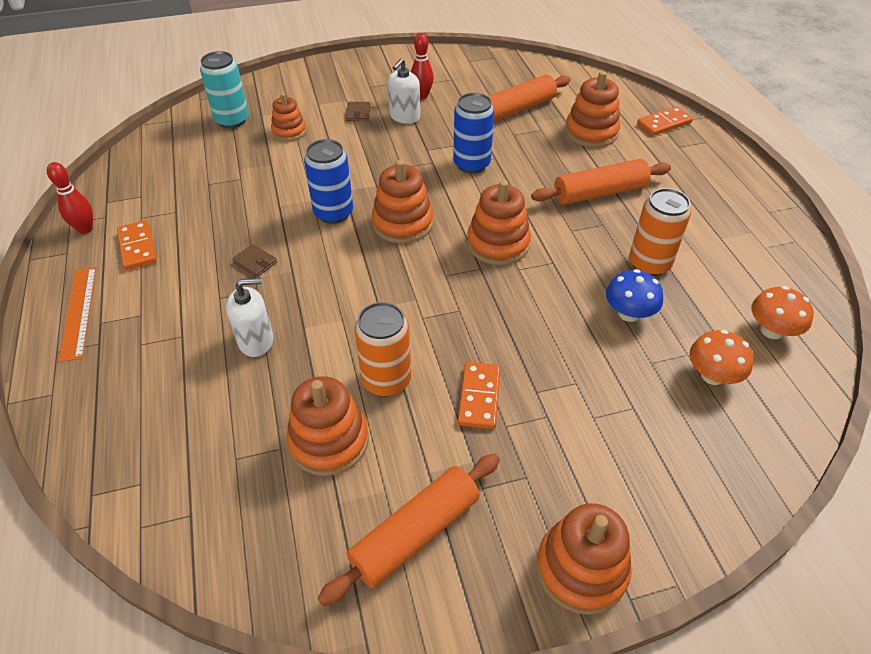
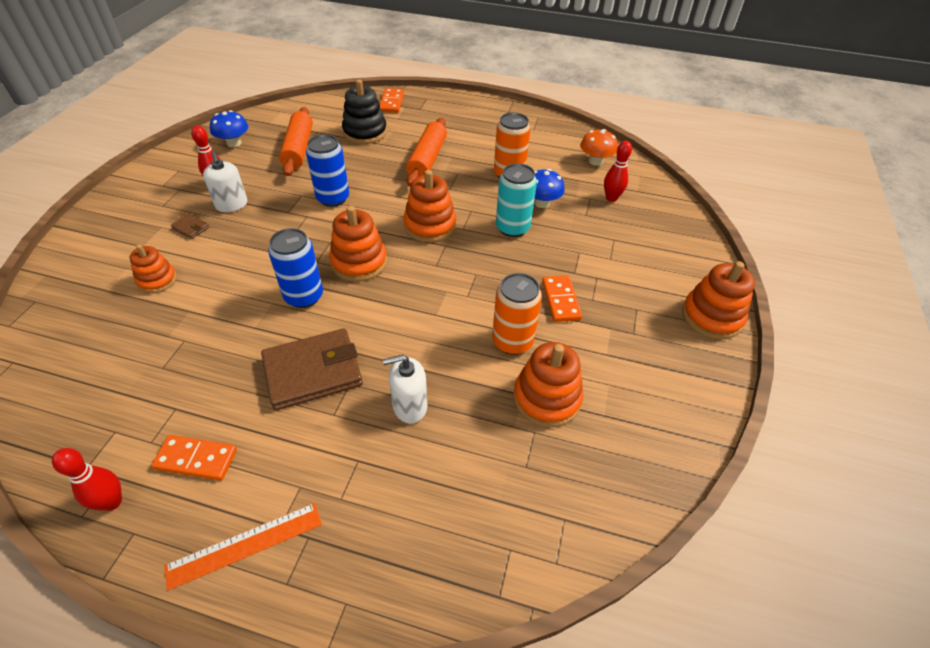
camera: 60 degrees left, 0 degrees up
orange ruler [59,267,96,362] -> orange ruler turned 45 degrees counterclockwise [164,503,322,591]
turquoise can [200,51,249,128] -> turquoise can moved to [496,163,537,237]
white soap dispenser [226,278,273,357] -> white soap dispenser turned 120 degrees counterclockwise [383,355,427,423]
brown wallet [232,244,277,277] -> brown wallet [261,328,363,410], size x2.37
orange rolling pin [318,454,500,606] -> none
orange domino [458,362,501,429] -> orange domino turned 45 degrees clockwise [542,275,582,322]
orange stacking toy [565,71,620,148] -> black stacking toy [342,79,387,144]
orange mushroom [690,330,753,385] -> red bowling pin [604,141,632,202]
none -> blue mushroom [210,110,248,147]

